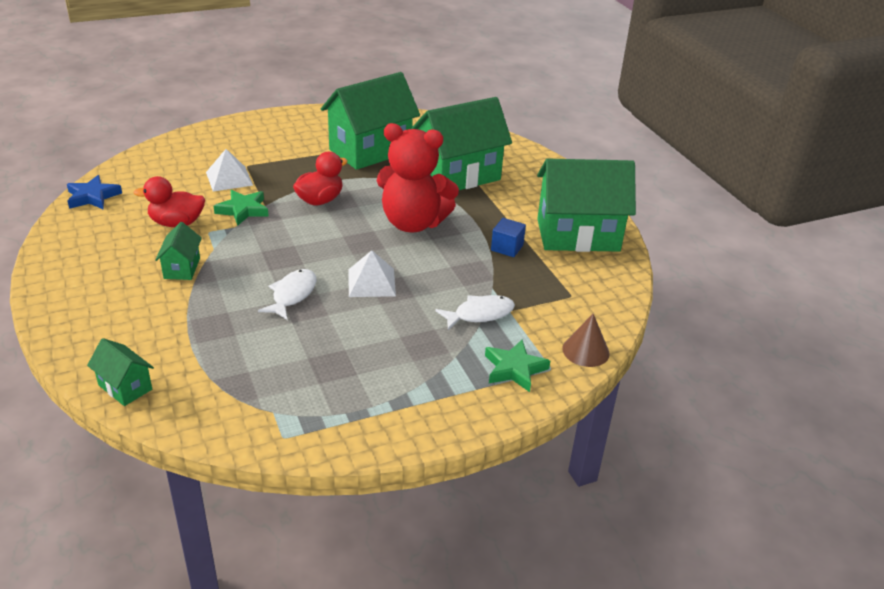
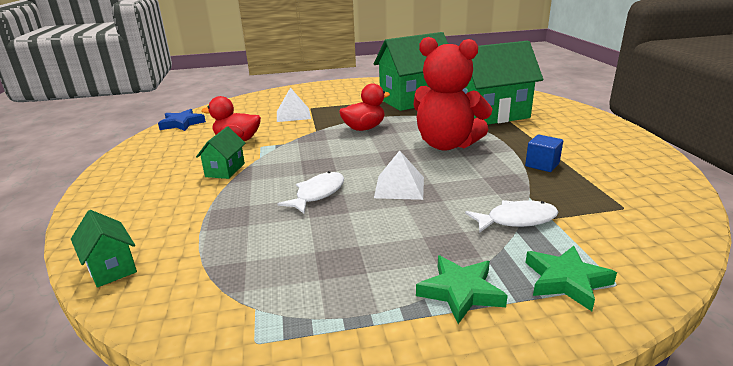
camera: 15 degrees right, 10 degrees down
green star [214,190,269,226] -> green star moved to [416,256,508,324]
green house [537,158,636,252] -> none
brown cone [562,314,610,367] -> none

